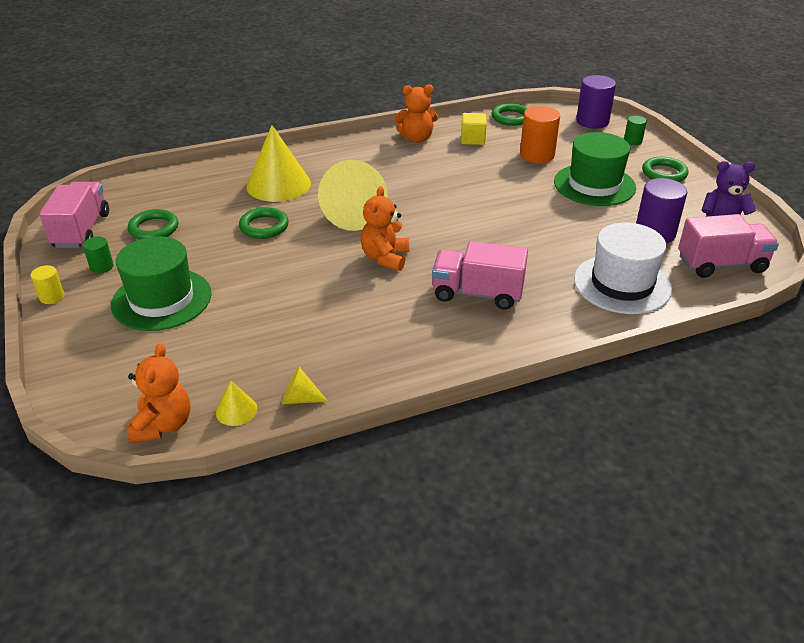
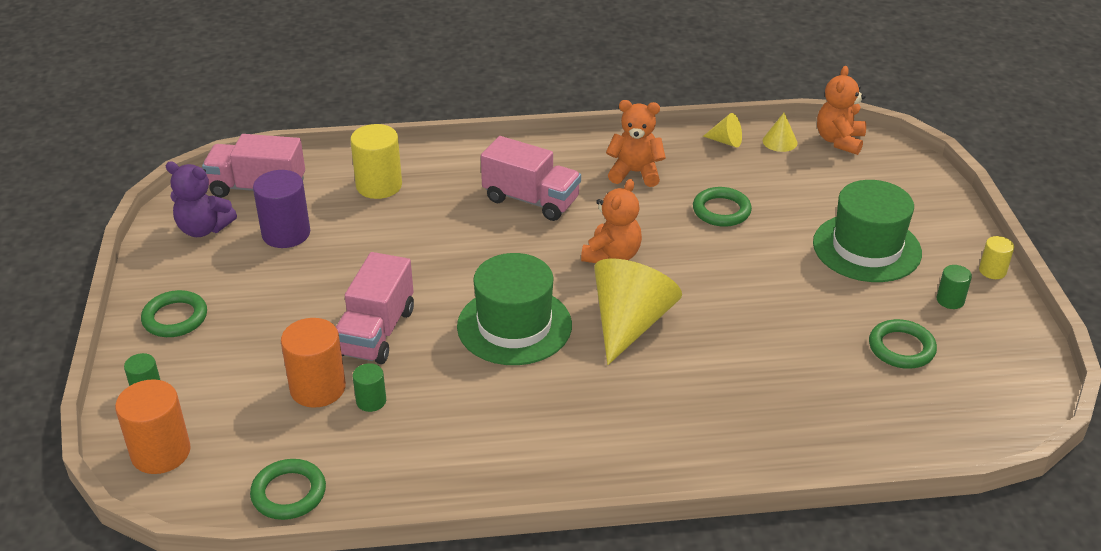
camera: 165 degrees left, 0 degrees up
pink truck [39,182,109,248] -> pink truck moved to [336,252,414,364]
green ring [239,207,289,239] -> green ring moved to [693,187,752,227]
yellow cone [246,125,311,202] -> none
orange teddy bear [394,84,438,143] -> orange teddy bear moved to [606,100,666,187]
yellow cube [461,113,487,145] -> none
green hat [554,132,636,206] -> green hat moved to [457,253,572,365]
white hat [574,223,672,314] -> yellow cylinder [350,124,402,199]
purple cylinder [576,75,616,129] -> orange cylinder [115,379,191,474]
none -> green cylinder [353,363,386,412]

